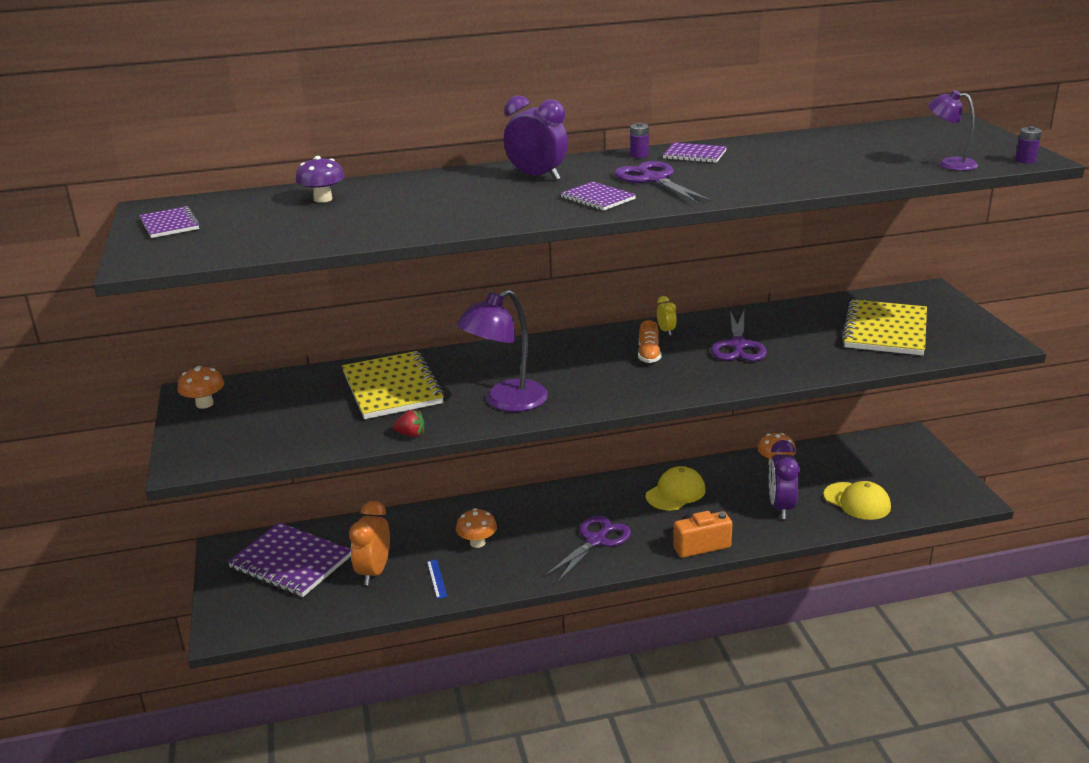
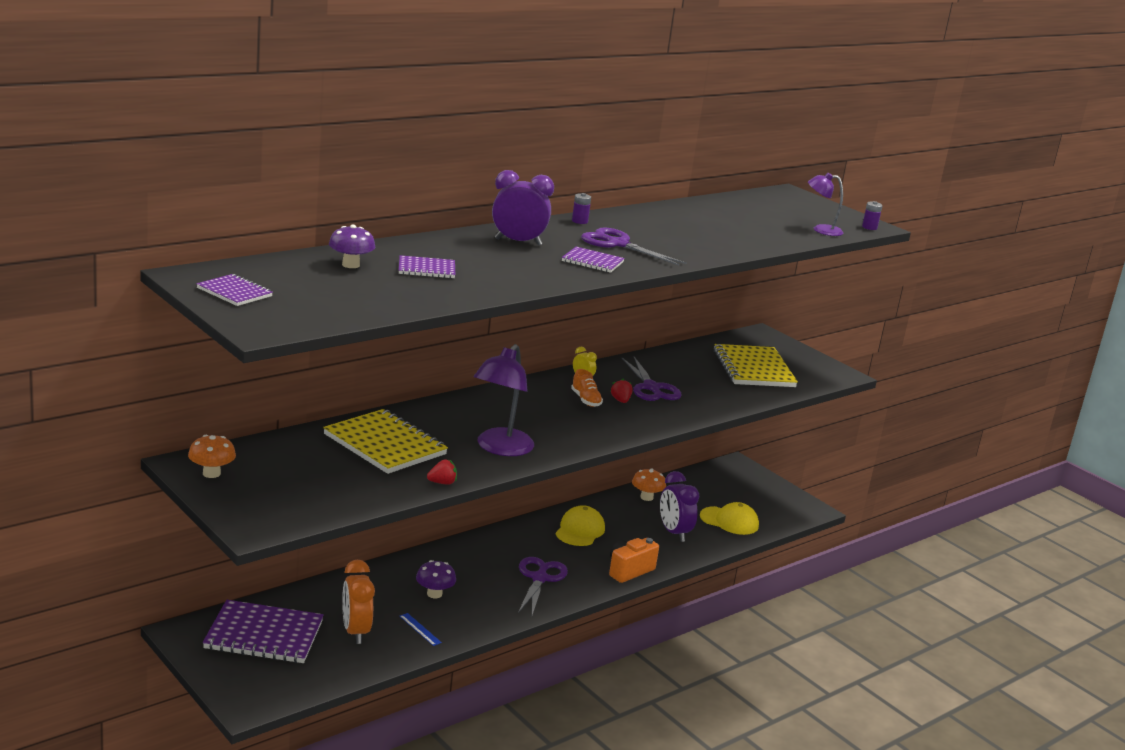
camera: 30 degrees left, 5 degrees down
orange mushroom [456,508,497,548] -> purple mushroom [416,560,456,599]
purple notebook [663,142,727,163] -> purple notebook moved to [399,255,455,279]
none -> red strawberry [611,379,633,403]

